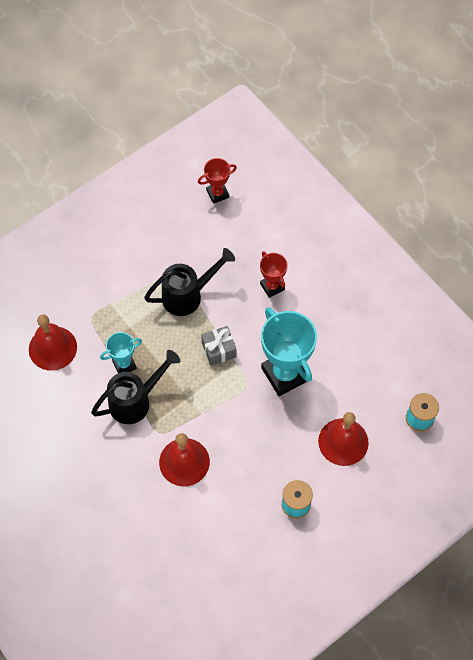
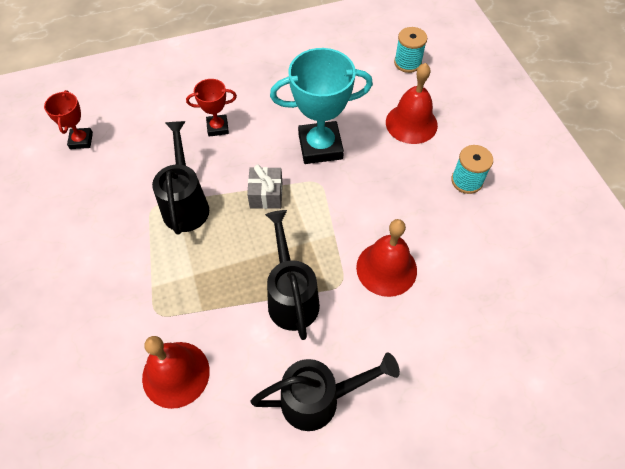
camera: 70 degrees left, 5 degrees down
turquoise trophy [100,332,142,373] -> none
none -> black watering can [251,353,400,431]

